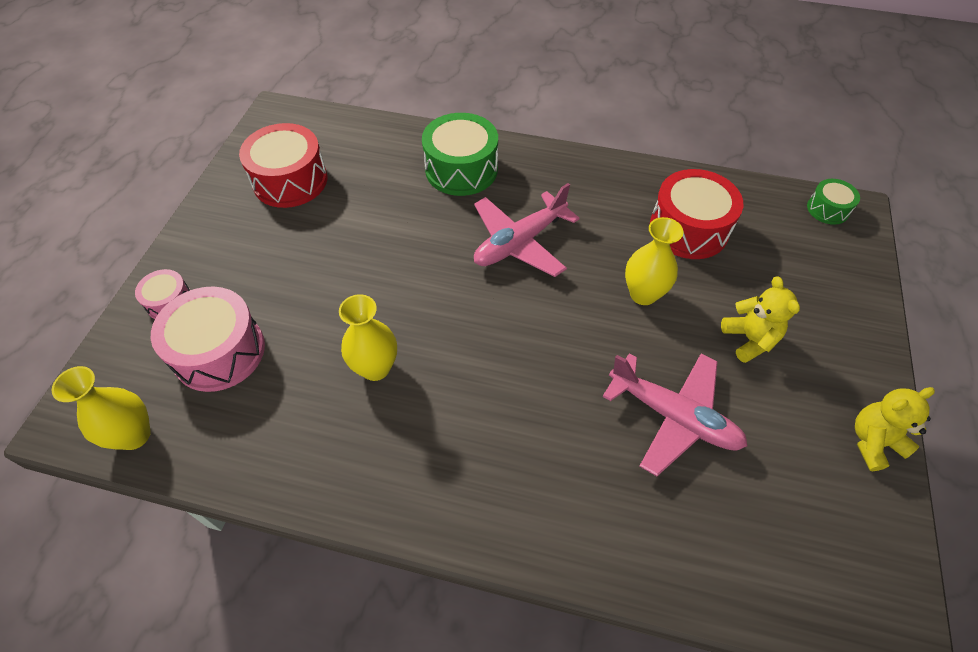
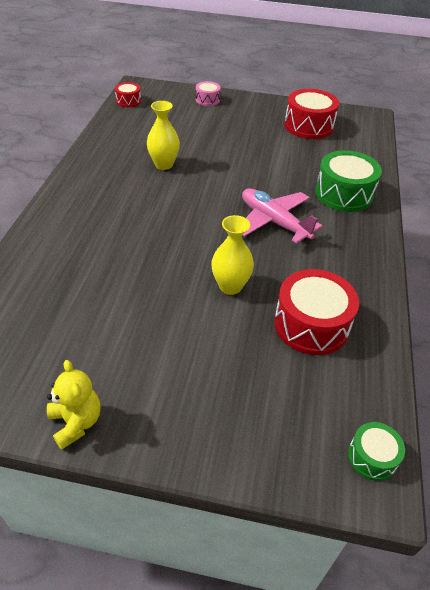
camera: 85 degrees right, 10 degrees down
yellow vase [51,366,151,450] -> red drum [115,82,141,107]
pink drum [151,287,265,392] -> none
pink plane [602,353,747,476] -> none
yellow teddy bear [721,276,800,363] -> none

